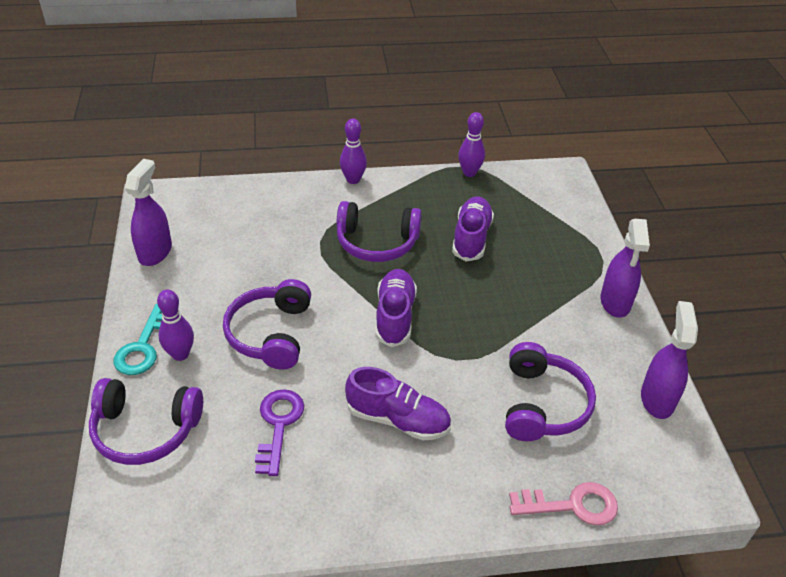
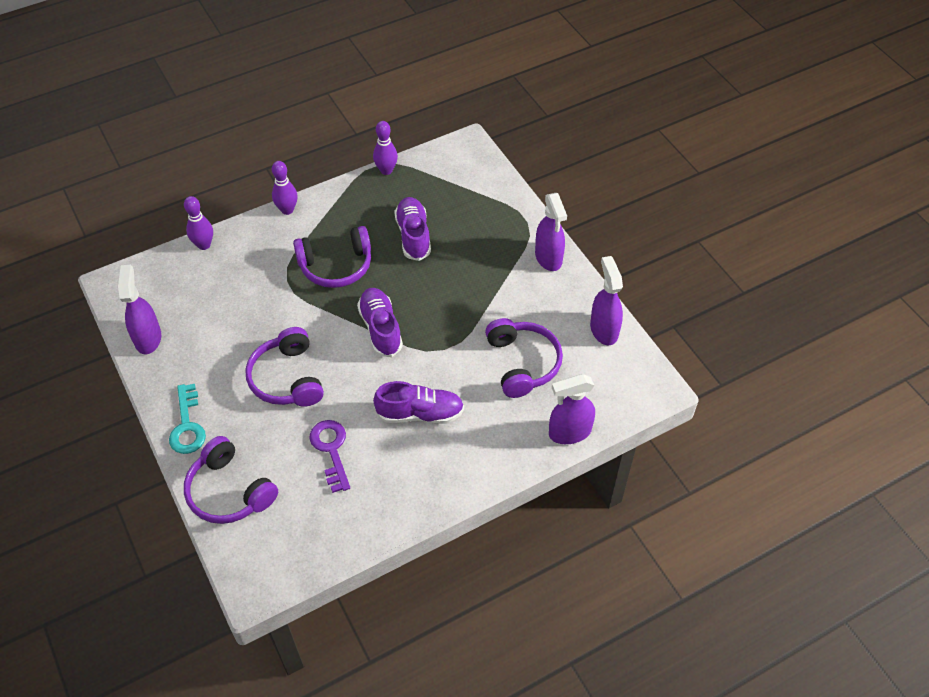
camera: 20 degrees left, 10 degrees up
purple headphones [89,378,203,465] -> purple headphones turned 60 degrees clockwise [184,436,278,524]
purple bowling pin [157,289,194,361] -> purple bowling pin moved to [184,196,213,250]
pink key [509,482,618,525] -> purple spray bottle [549,374,595,444]

